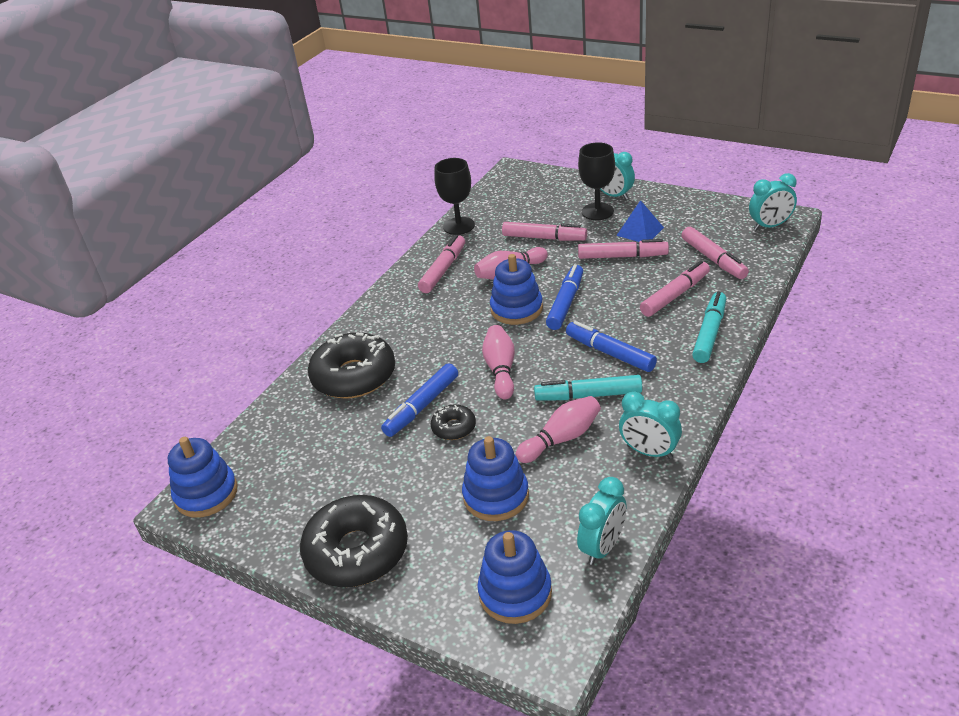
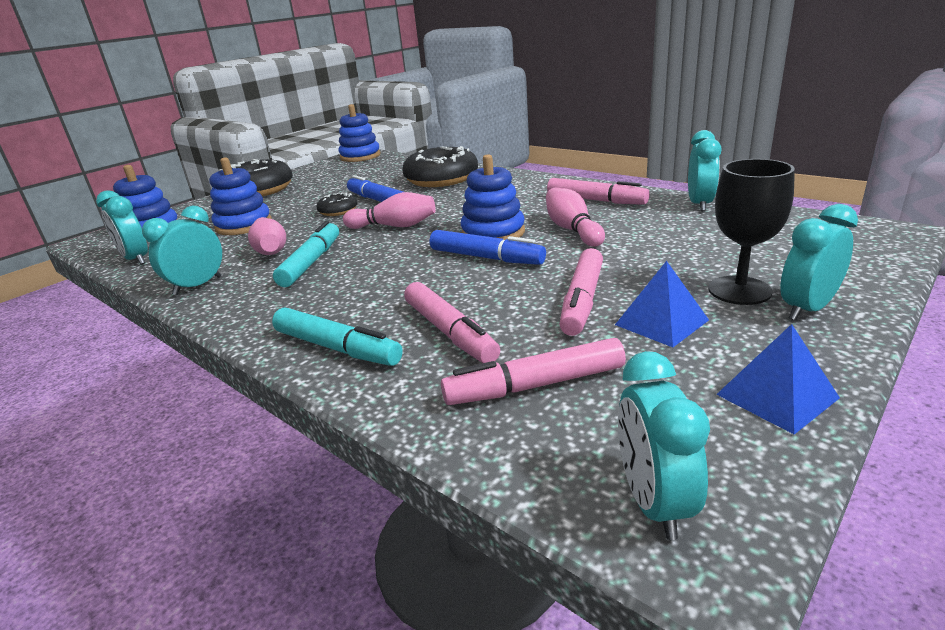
camera: 100 degrees right, 10 degrees down
black goblet [434,158,475,235] -> turquoise clock [688,130,721,211]
pink marker [502,222,587,241] -> none
blue marker [566,321,657,372] -> none
none -> blue pyramid [716,324,840,434]

